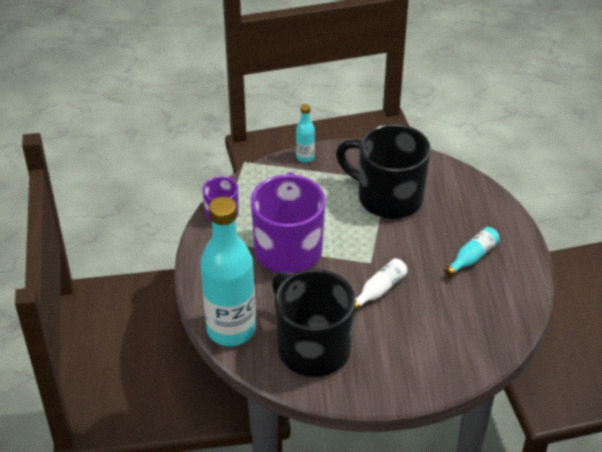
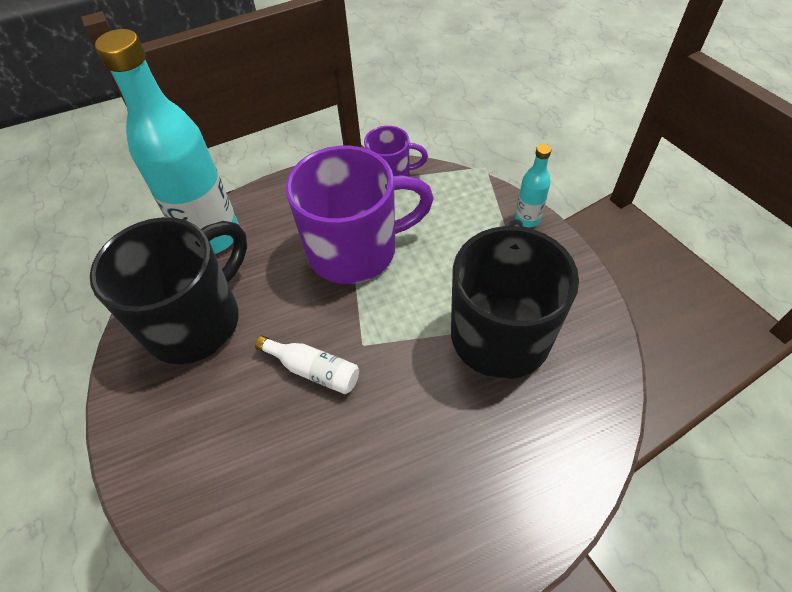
camera: 75 degrees right, 10 degrees up
turquoise bottle [444,227,500,277] -> none

